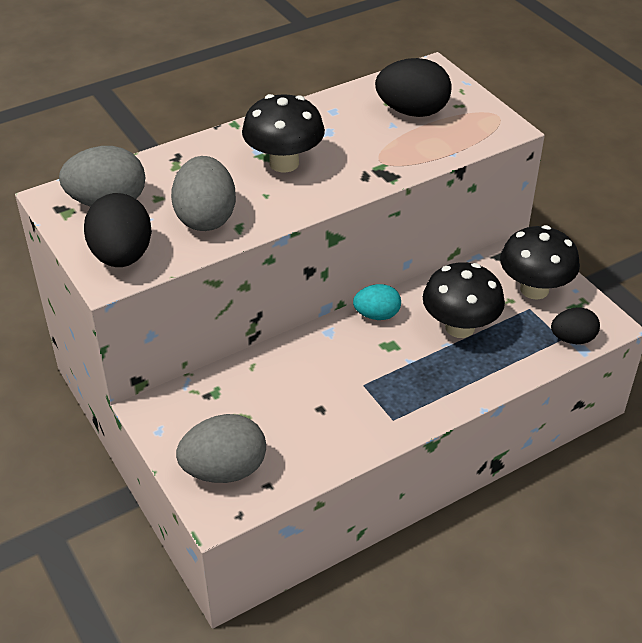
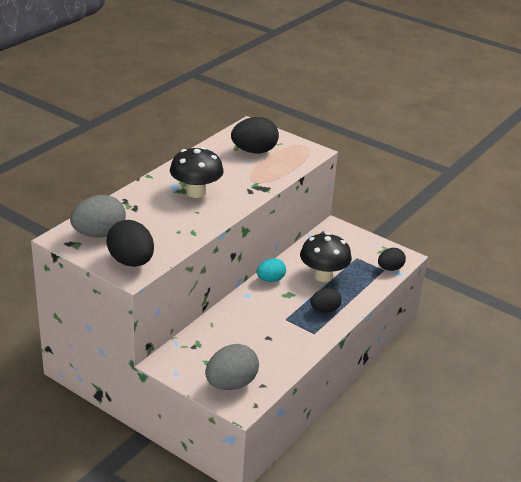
camera: 25 degrees left, 10 degrees down
grey egg [171,156,236,231] -> none
black mushroom [500,225,580,300] -> none
none -> black egg [311,288,341,313]

